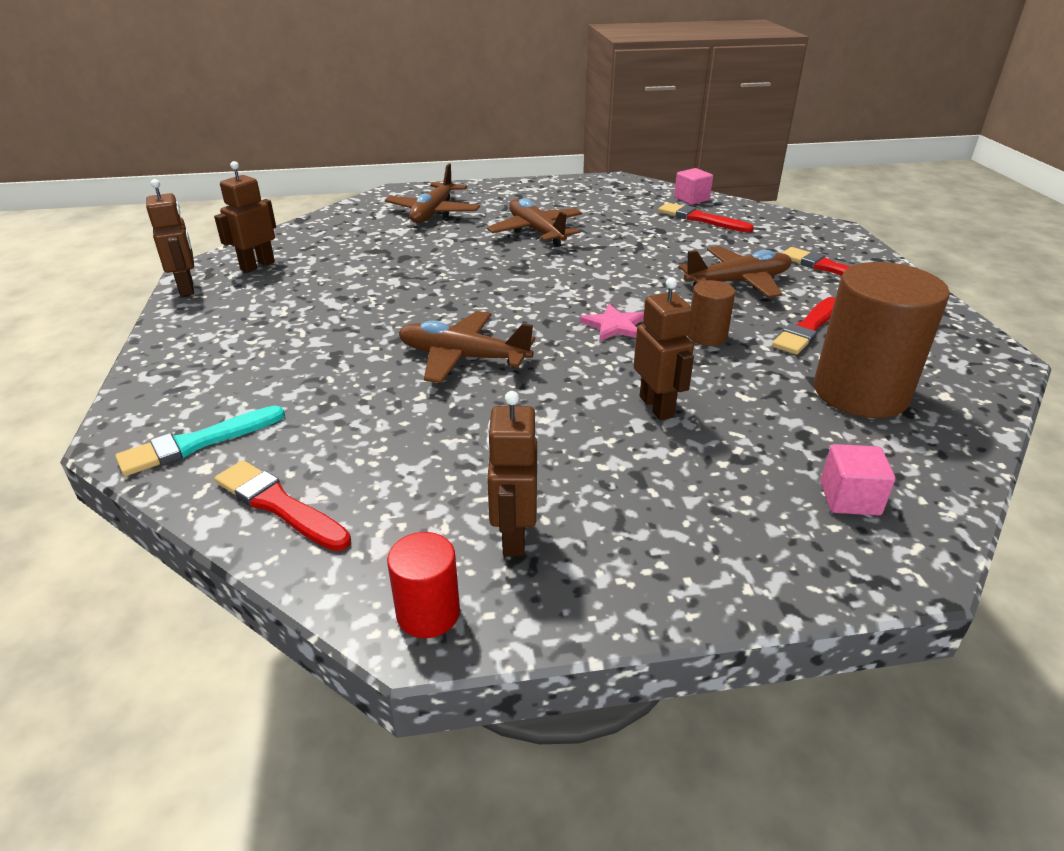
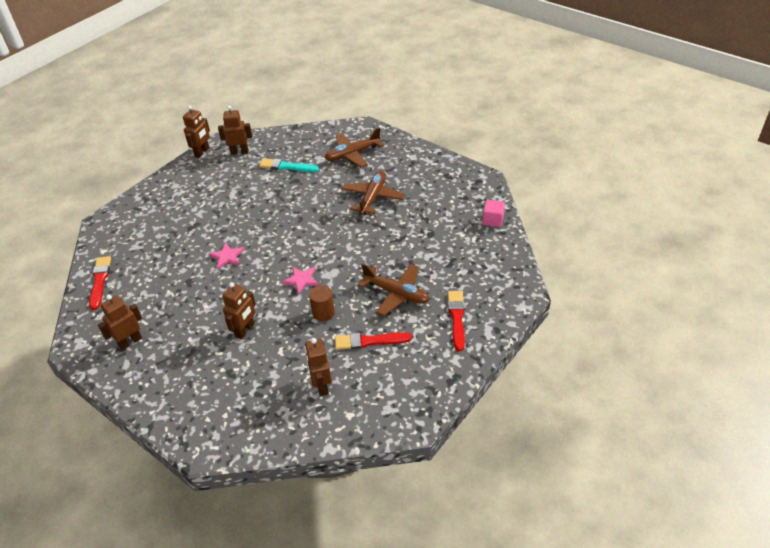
camera: 50 degrees right, 10 degrees up
turquoise brush [116,406,285,476] -> turquoise brush moved to [259,158,319,172]
red cylinder [387,532,460,638] -> none
brown plane [399,311,535,383] -> pink star [209,242,245,269]
red brush [658,203,754,233] -> none
brown cylinder [814,262,950,418] -> brown robot [305,338,332,396]
pink cube [820,444,895,515] -> none

